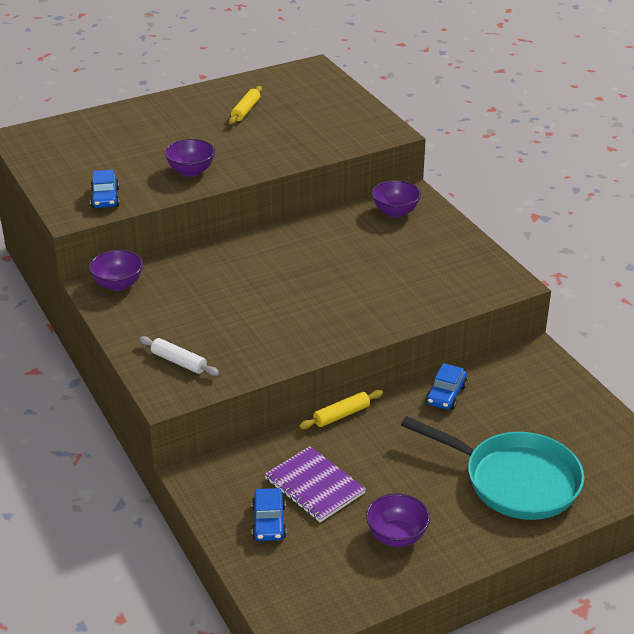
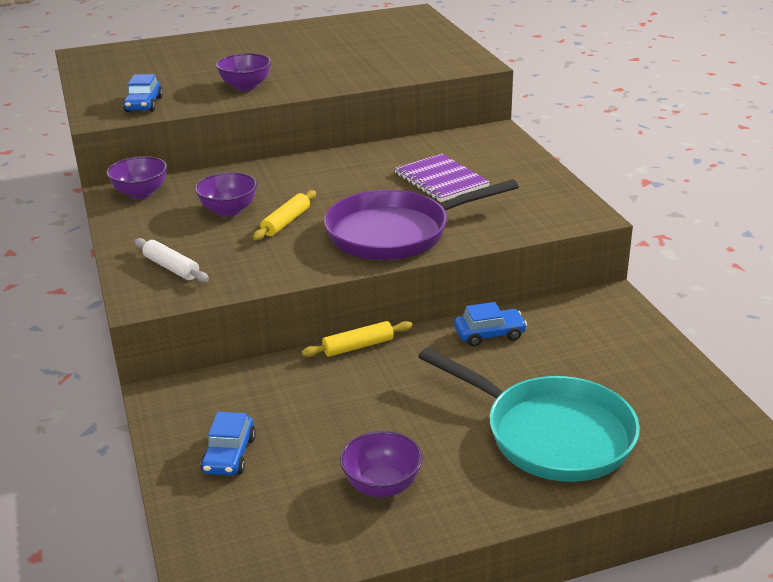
camera: 10 degrees right, 5 degrees down
yellow rolling pin [229,86,262,124] -> yellow rolling pin moved to [253,190,316,240]
purple notebook [264,446,366,522] -> purple notebook moved to [394,154,490,202]
purple bowl [372,180,421,218] -> purple bowl moved to [195,172,257,217]
blue car [426,363,467,410] -> blue car turned 135 degrees counterclockwise [454,302,527,347]
none -> purple pan [324,179,519,260]

